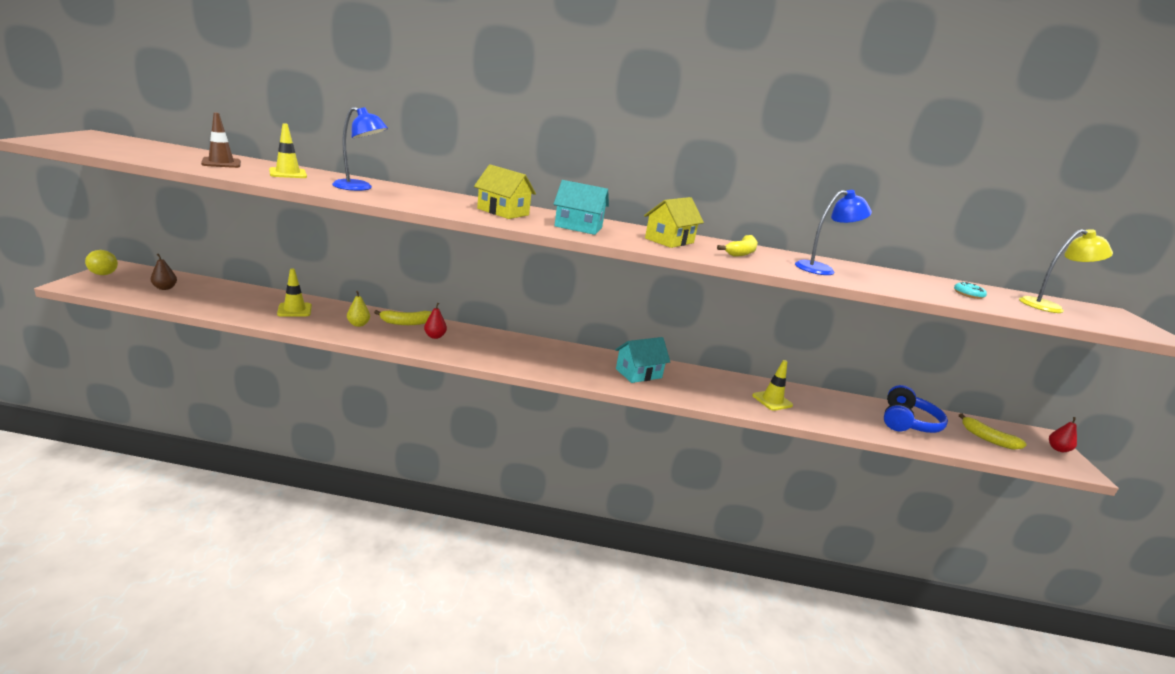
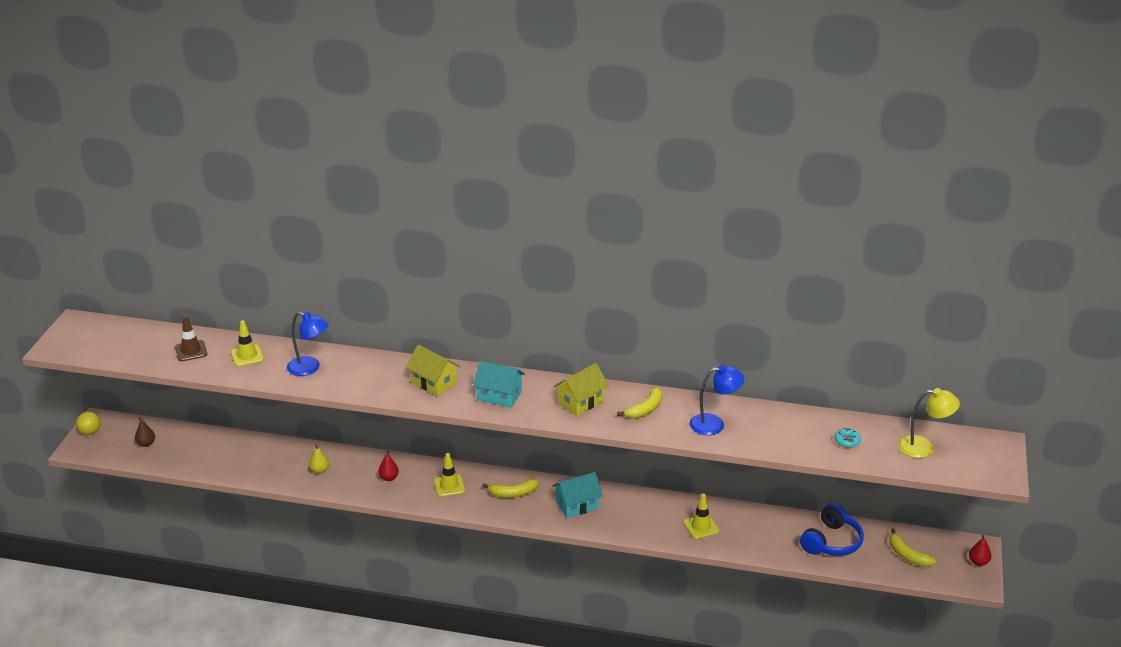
camera: 10 degrees right, 10 degrees up
yellow traffic cone [277,268,312,317] -> yellow traffic cone moved to [434,453,465,497]
yellow banana [374,310,432,325] -> yellow banana moved to [482,479,538,498]

